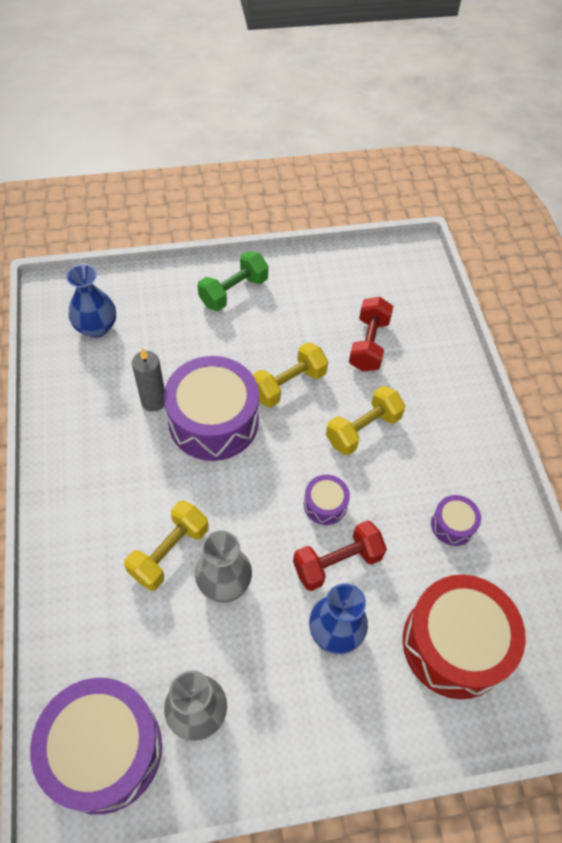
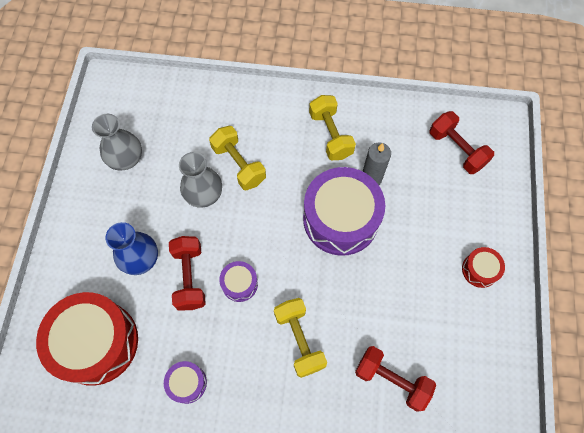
camera: 110 degrees right, 10 degrees up
purple drum [30,678,162,815] -> none
blue vase [66,264,116,338] -> red dumbbell [430,111,494,174]
green dumbbell [197,251,268,311] -> red drum [462,247,505,288]
yellow dumbbell [252,342,328,408] -> yellow dumbbell moved to [309,95,356,160]

